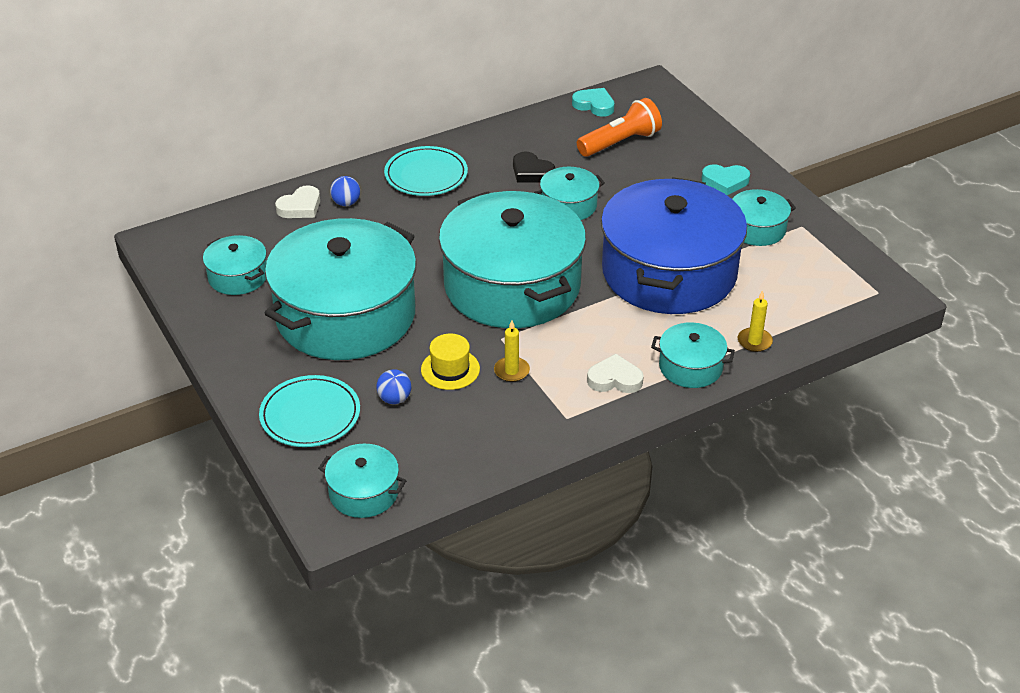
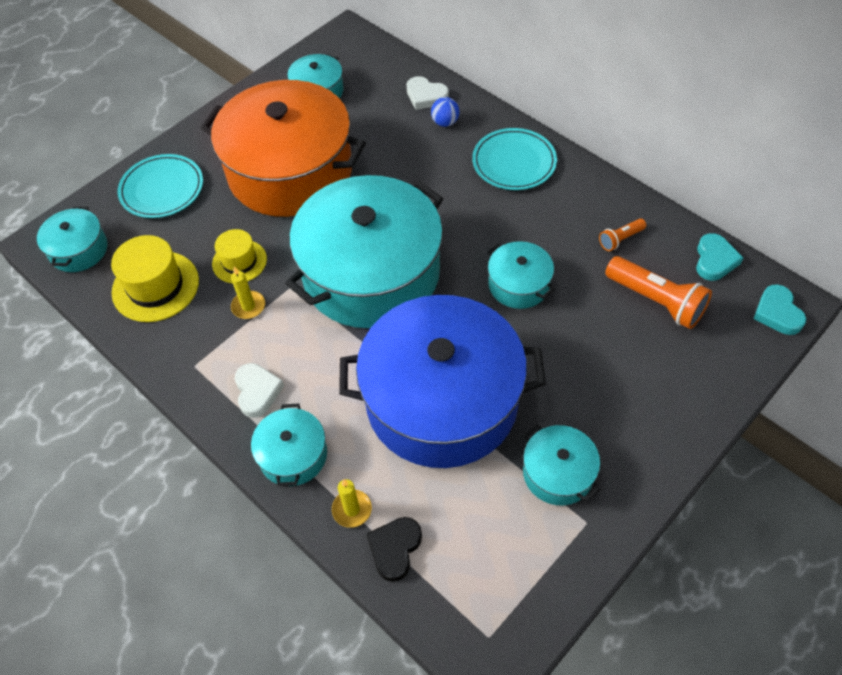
camera: 75 degrees right, 15 degrees up
turquoise pot [265,218,417,360] -> orange pot [201,80,366,217]
blue ball [376,369,411,404] -> none
black heart [513,152,555,182] -> black heart moved to [367,517,422,582]
turquoise heart [701,164,750,195] -> turquoise heart moved to [754,284,806,335]
none -> yellow hat [111,235,199,322]
none -> orange flashlight [599,218,646,251]

